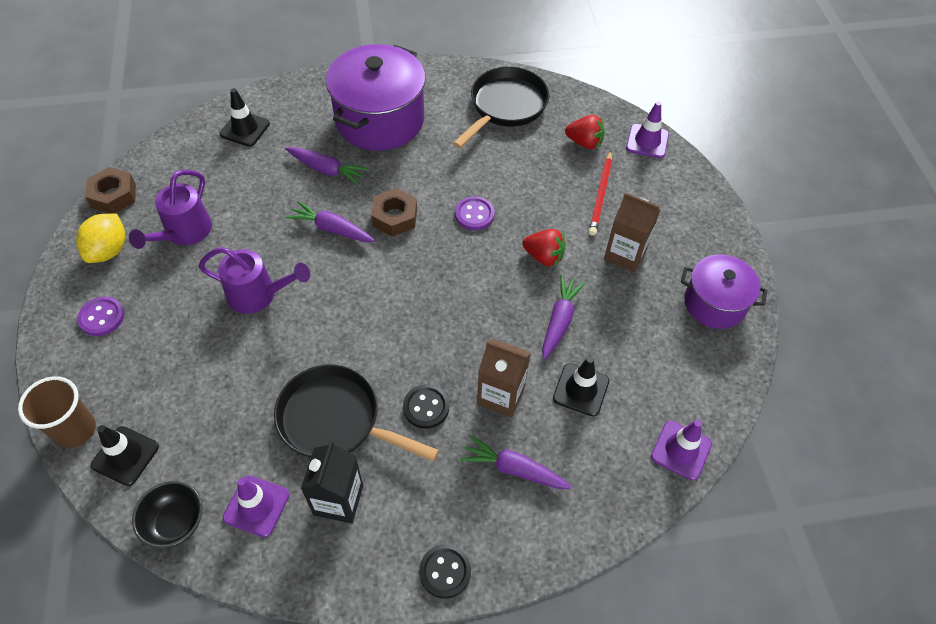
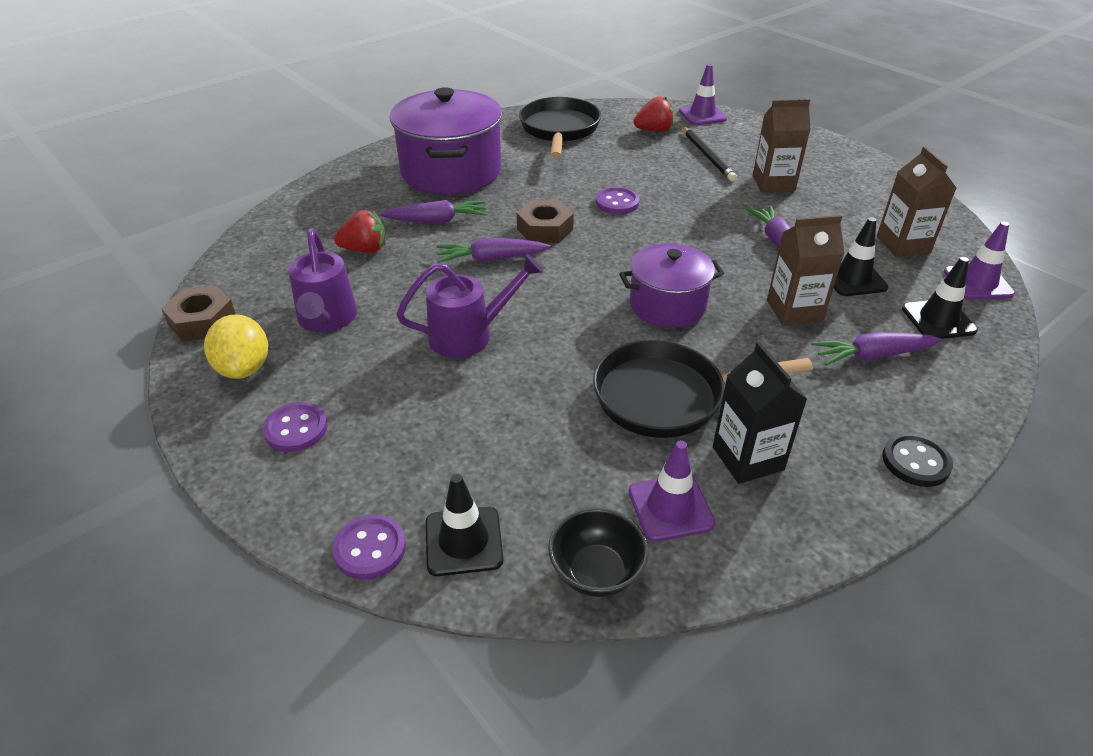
camera: 30 degrees left, 15 degrees down
brown cup [18,376,96,448] -> purple button [333,515,406,580]
black traffic cone [220,88,270,147] -> black traffic cone moved to [902,257,978,339]
black button [403,384,449,429] -> none
red strawberry [522,229,566,267] -> red strawberry moved to [334,210,386,253]
red pencil [589,151,612,236] -> black pencil [683,127,737,181]
purple pot [681,254,767,329] -> purple pot moved to [619,243,724,328]
none -> brown carton [877,146,957,257]

